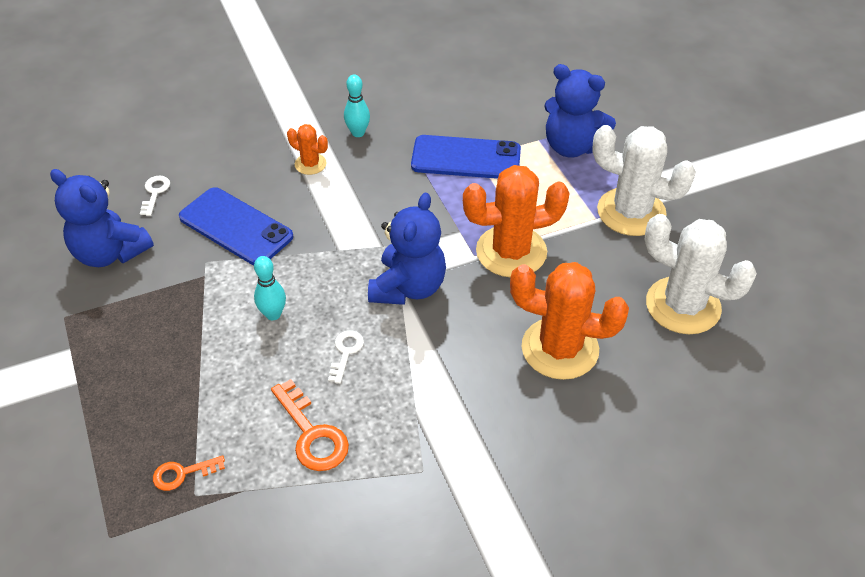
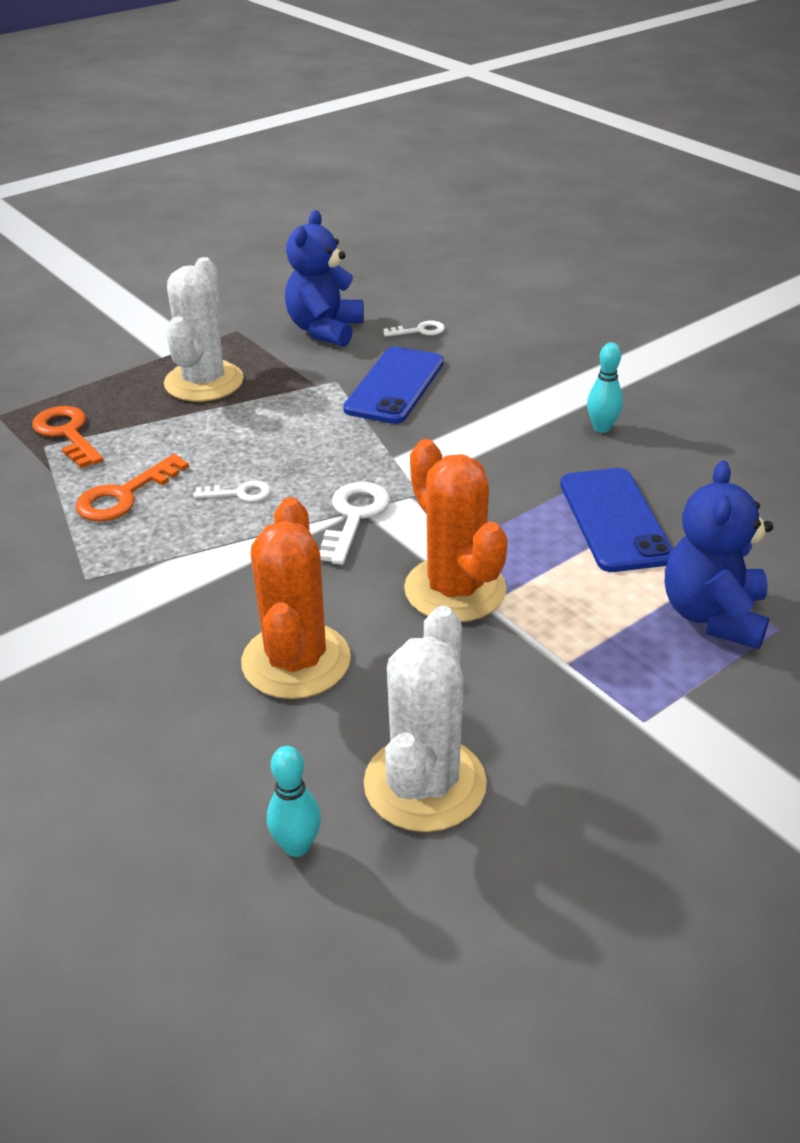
camera: 75 degrees right, 10 degrees down
orange key [153,455,225,491] -> orange key [32,406,104,468], size x1.67
turquoise bowling pin [254,256,286,320] -> turquoise bowling pin moved to [267,746,321,857]
orange cactus [287,124,328,175] -> none
blue teddy bear [368,193,446,305] -> white key [320,482,390,565]
white cactus [592,125,696,236] -> white cactus moved to [164,257,244,402]

